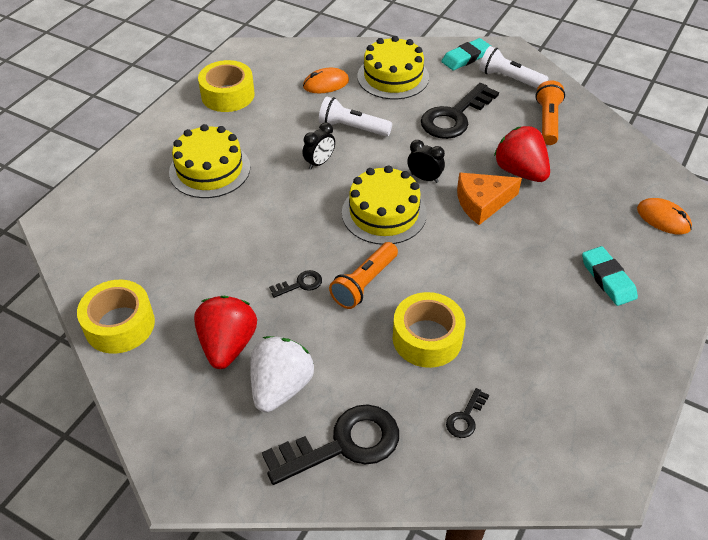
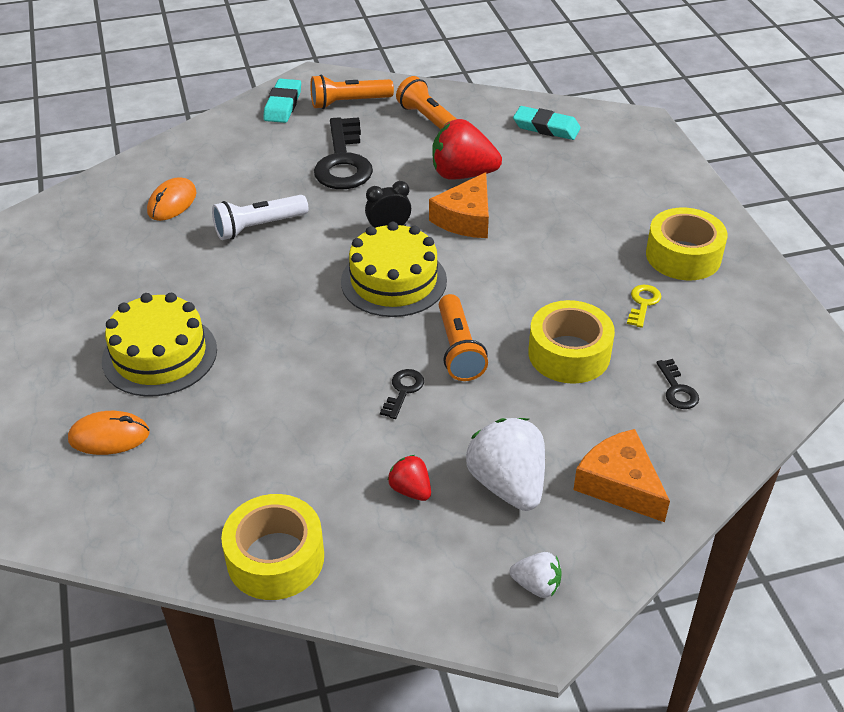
camera: 45 degrees left, 5 degrees down
red strawberry [194,296,257,369] -> red strawberry [388,455,431,501], size x0.51
yellow tape [198,60,255,112] -> yellow tape moved to [646,208,727,280]
black key [262,404,399,485] -> orange cheese [573,429,670,522]
black clock [302,122,335,169] -> none
yellow cake [357,36,429,99] -> none
white flashlight [479,46,549,88] -> orange flashlight [310,75,394,109]
turquoise eraser [582,246,638,306] -> turquoise eraser moved to [513,106,581,140]
orange mouse [637,198,692,235] -> orange mouse moved to [68,411,150,455]
none -> white strawberry [510,552,562,598]
none -> yellow key [627,285,661,328]

